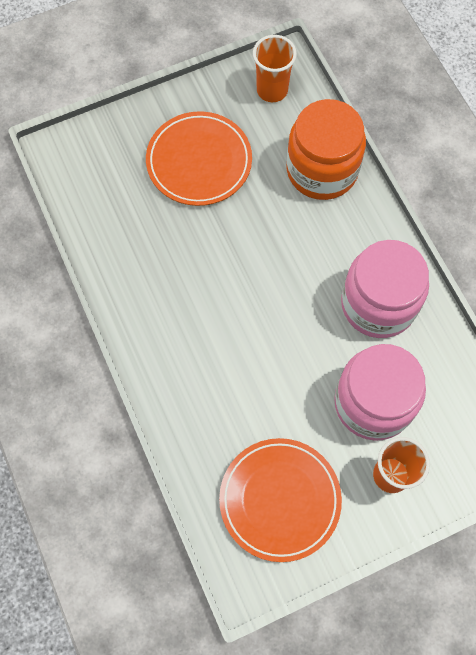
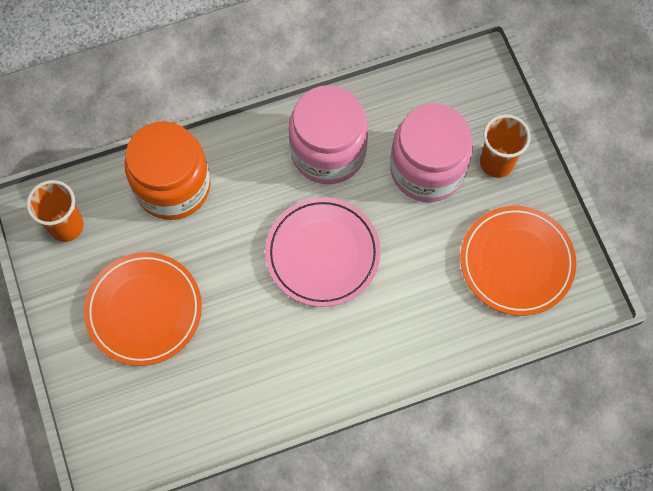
camera: 85 degrees left, 0 degrees up
none -> pink plate [265,197,381,307]

